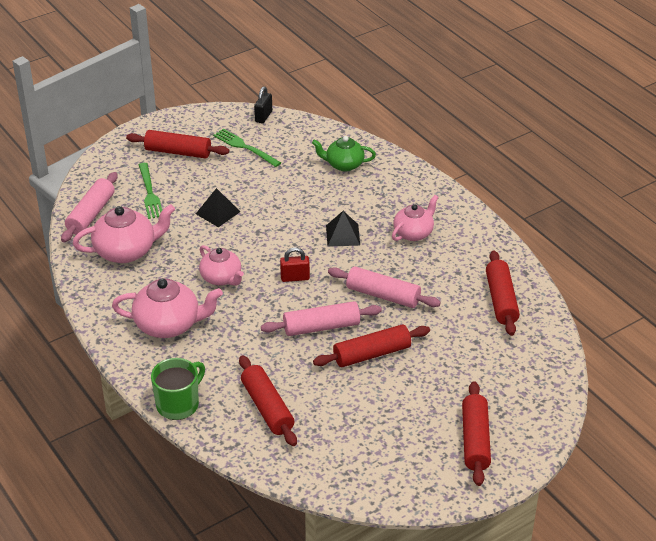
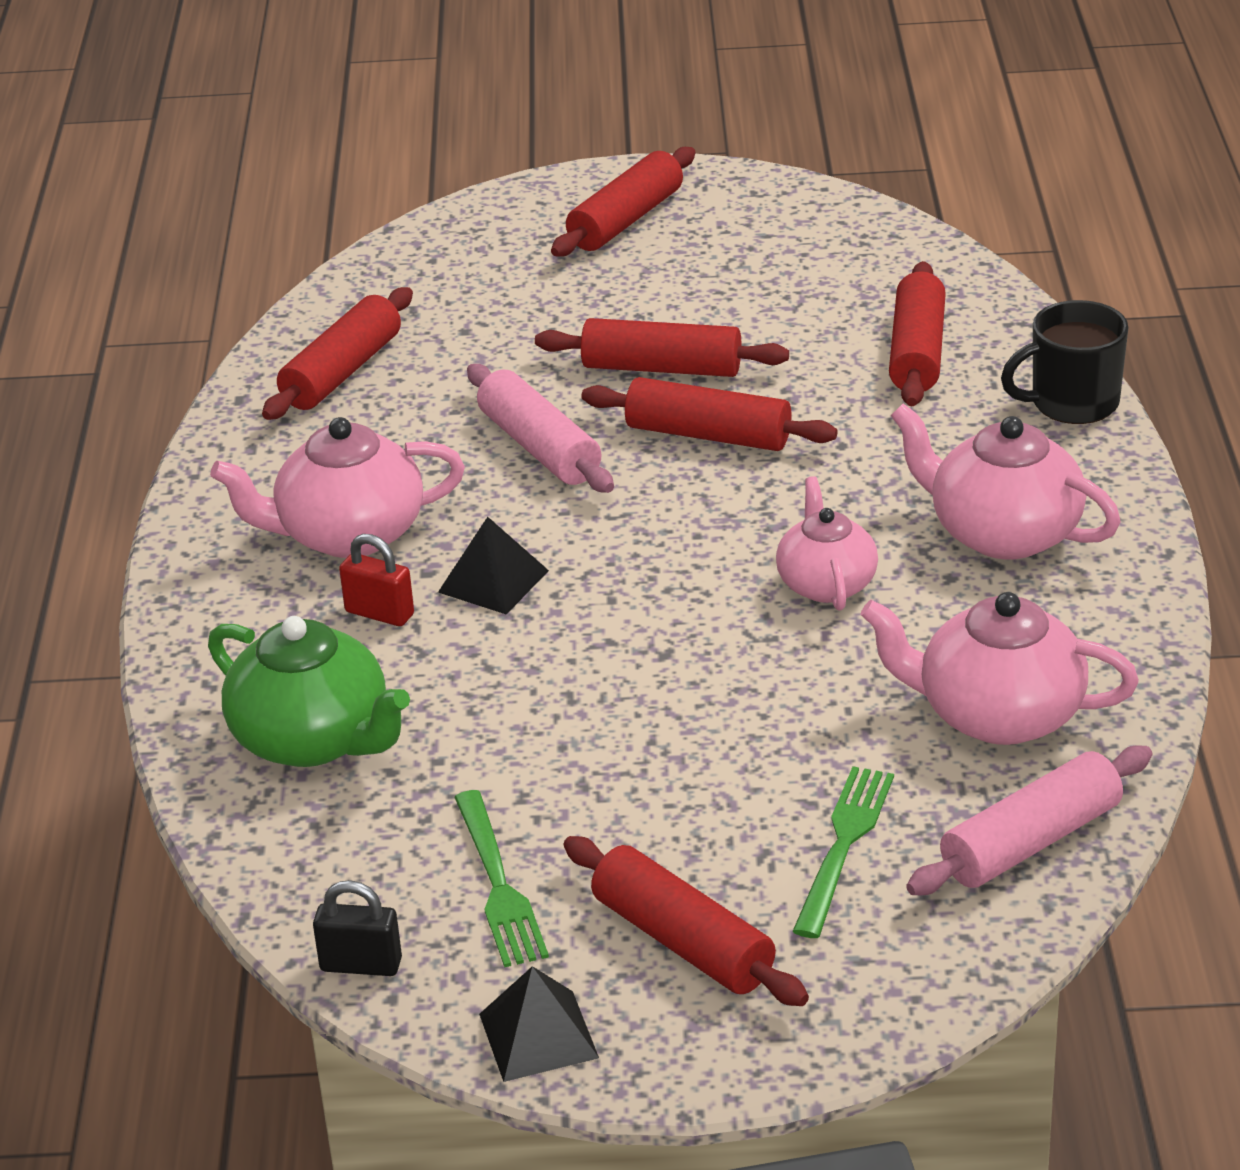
camera: 145 degrees left, 5 degrees down
green mug [151,358,205,420] -> black mug [1001,300,1128,424]
black pyramid [196,188,240,227] -> black pyramid moved to [479,966,599,1082]
black padlock [254,86,272,123] -> black padlock turned 45 degrees clockwise [313,880,402,976]
pink rolling pin [261,301,382,336] -> red rolling pin [581,377,837,451]
red padlock [280,247,310,282] -> red padlock moved to [339,534,414,626]
green teapot [312,136,376,171] -> green teapot [208,616,410,767], size x1.52
pink teapot [392,195,439,241] -> pink teapot [210,417,465,558], size x1.52

